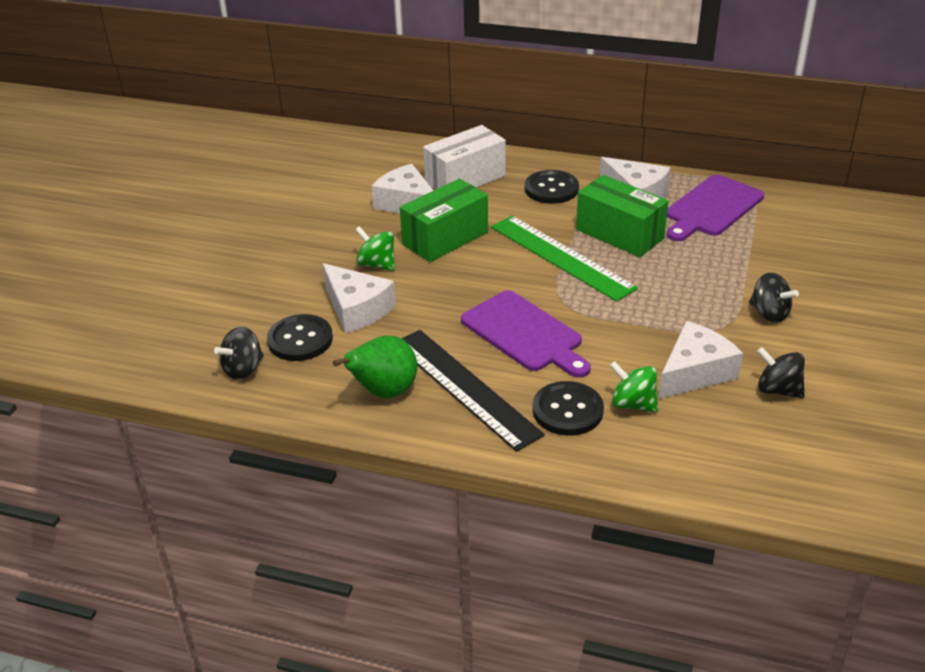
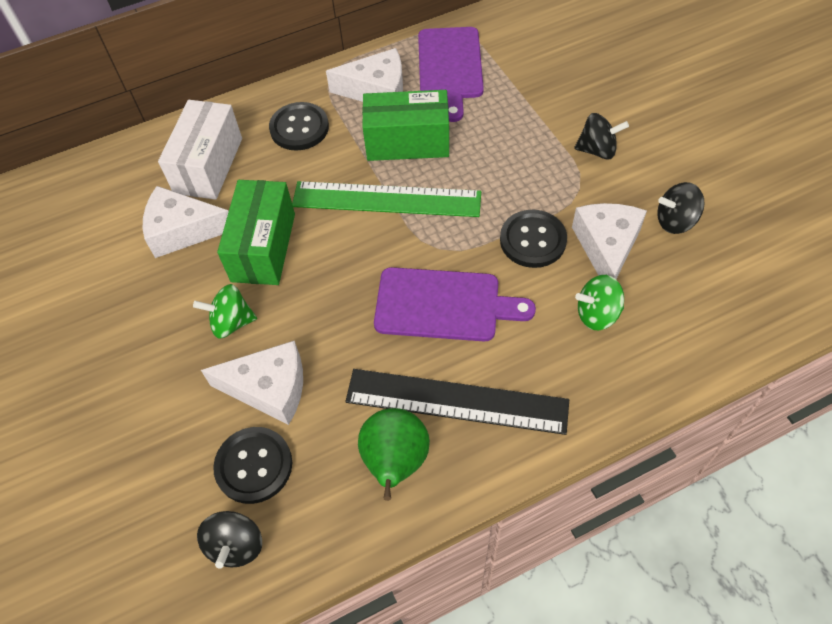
camera: 40 degrees left, 20 degrees up
black button [533,381,604,435] -> black button moved to [500,210,567,268]

